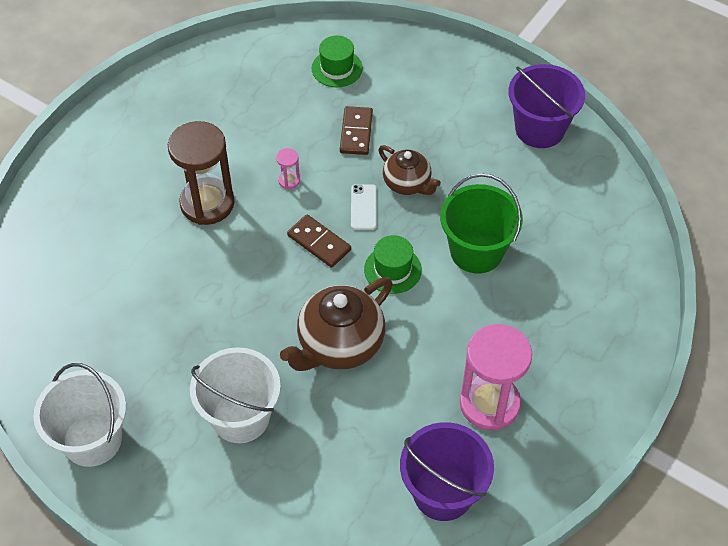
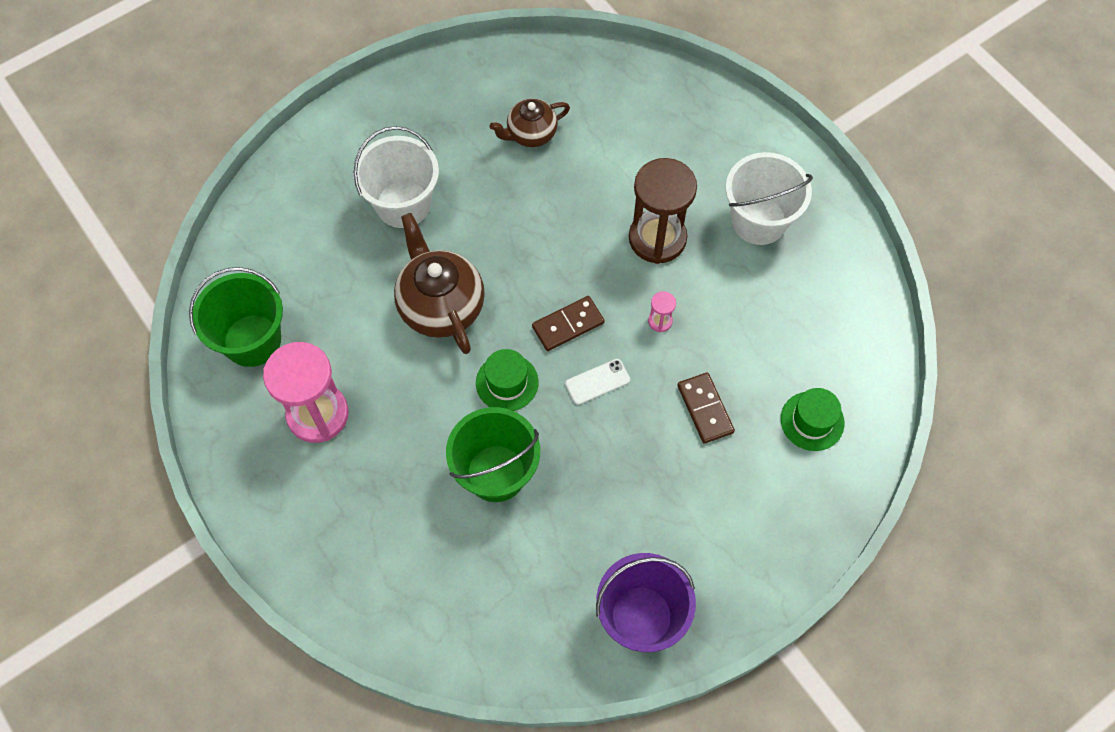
camera: 110 degrees right, 10 degrees up
white bucket [33,363,126,467] -> white bucket moved to [726,152,813,245]
brown domino [340,106,373,155] -> brown domino turned 45 degrees clockwise [677,372,735,444]
white phone [351,184,377,230] -> white phone turned 45 degrees counterclockwise [565,359,630,405]
brown teapot [379,145,441,195] -> brown teapot moved to [490,98,570,147]
purple bucket [400,422,494,521] -> green bucket [189,267,283,367]

